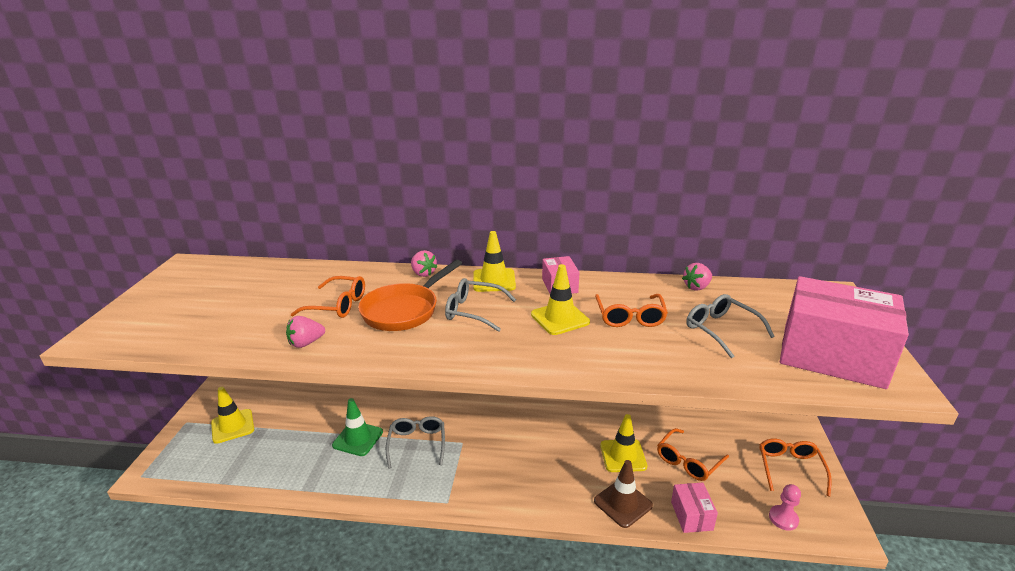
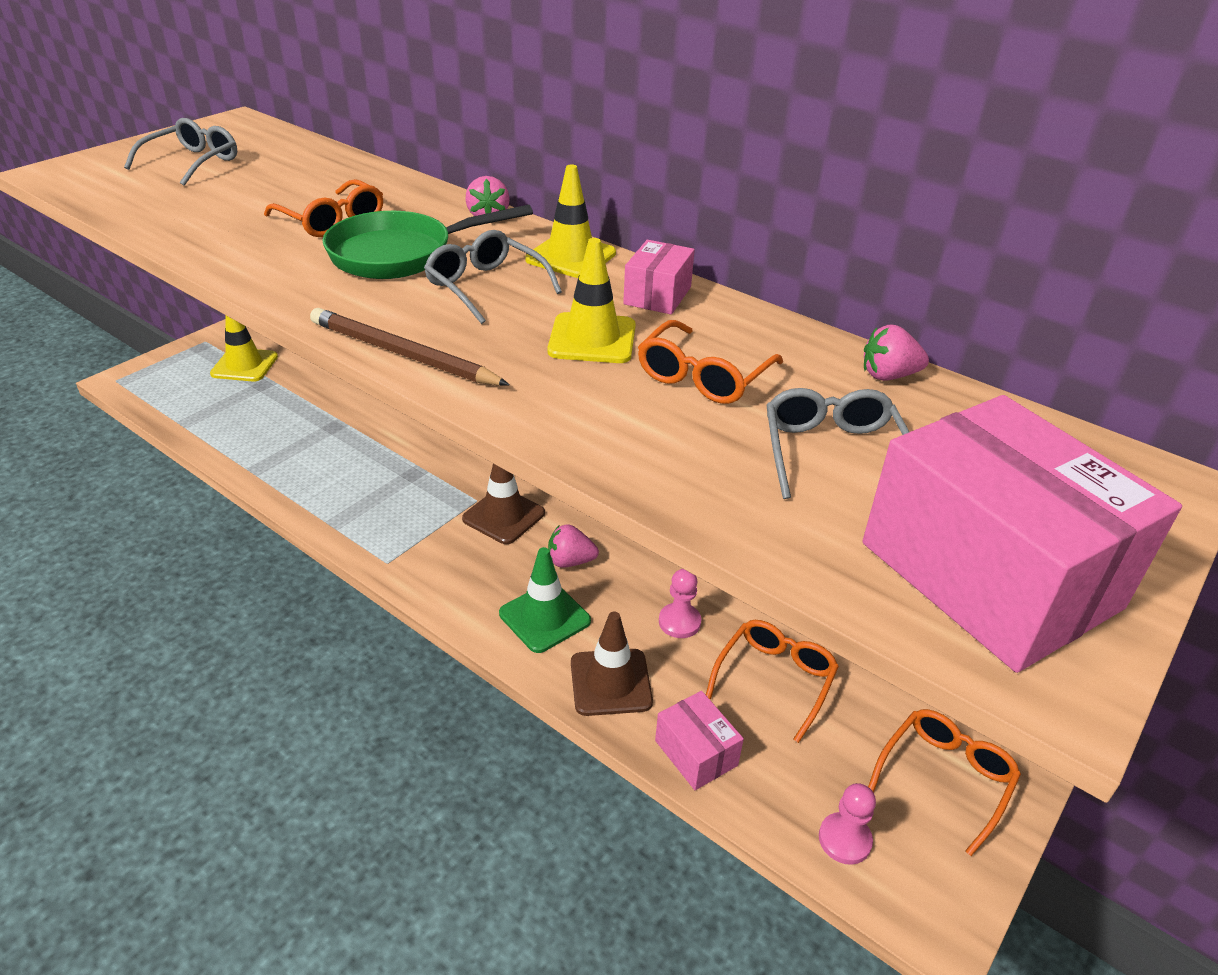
camera: 30 degrees right, 10 degrees up
pink strawberry [286,316,325,348] -> pink strawberry moved to [548,524,599,567]
green traffic cone [332,398,383,456] -> green traffic cone moved to [499,547,591,653]
orange pan [358,260,462,331] -> green pan [323,205,533,279]
grey glasses [386,416,445,469] -> grey glasses moved to [124,118,237,186]
yellow traffic cone [600,414,647,472] -> pink pawn [659,569,701,638]
orange glasses [657,428,729,481] -> orange glasses turned 135 degrees clockwise [706,620,839,743]
pink box [671,483,718,533] -> pink box turned 60 degrees counterclockwise [655,691,744,790]
none -> brown pencil [310,308,510,386]
none -> brown traffic cone [462,464,545,544]

